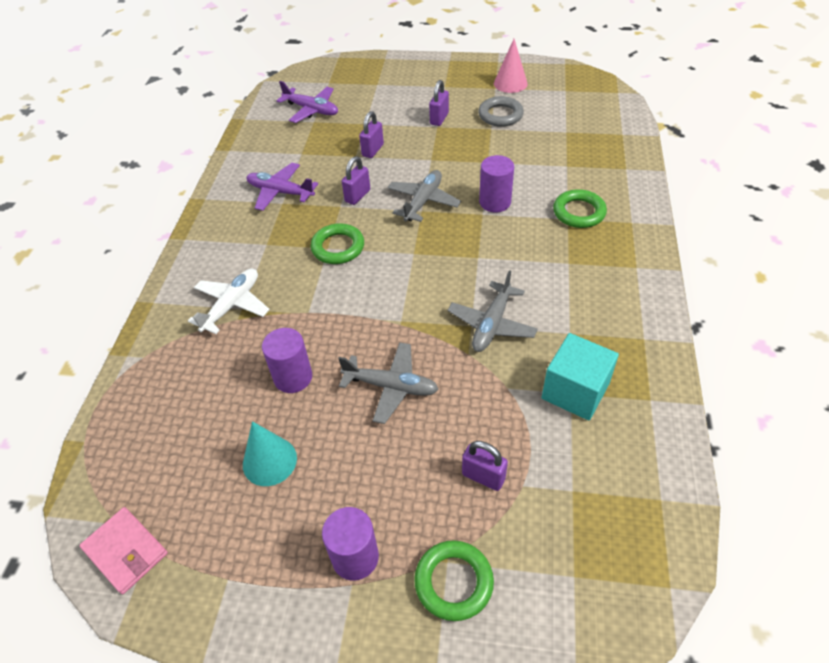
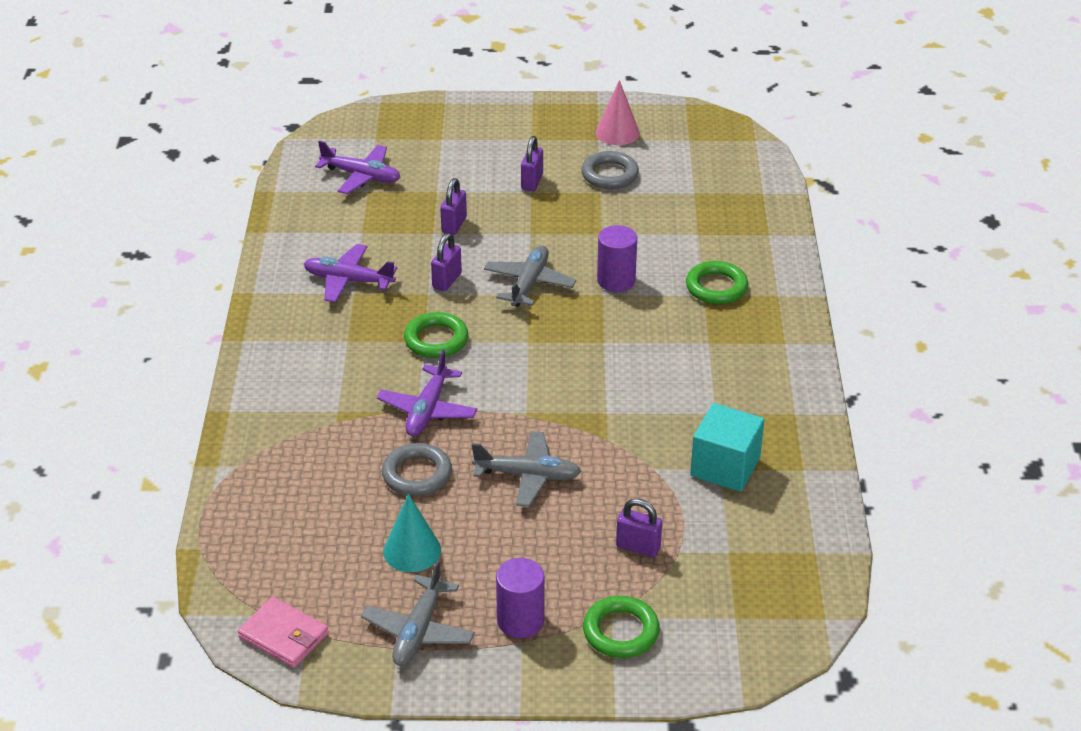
camera: 10 degrees left, 10 degrees down
white plane [188,269,270,334] -> none
purple cylinder [262,328,312,393] -> grey ring [382,443,452,496]
grey plane [448,270,538,352] -> grey plane moved to [361,560,475,666]
none -> purple plane [377,350,477,436]

